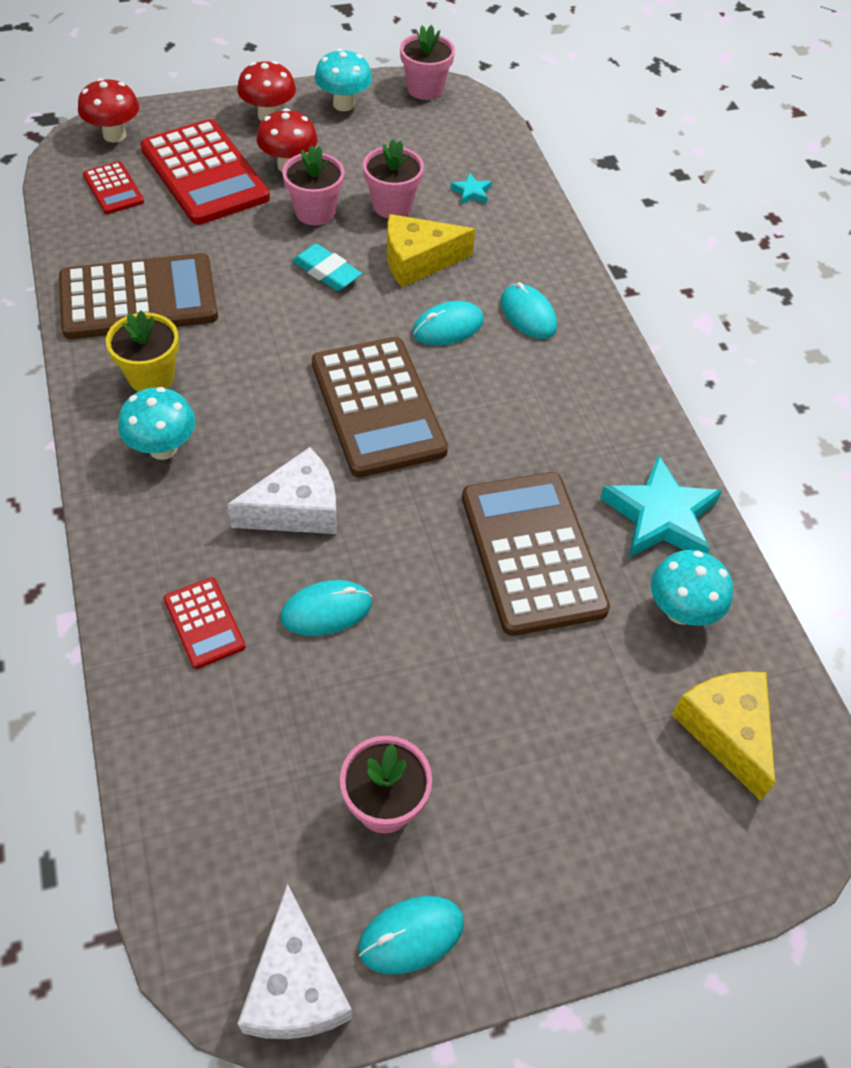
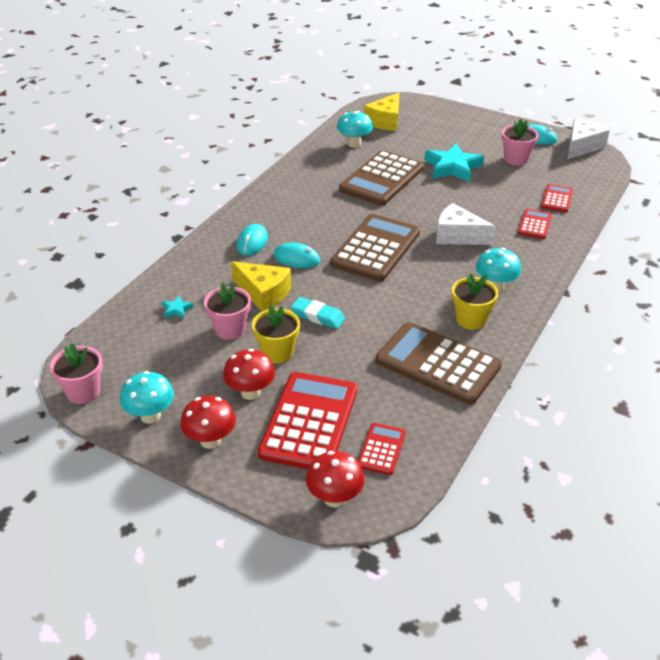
camera: 130 degrees left, 15 degrees down
turquoise mouse [281,580,372,636] -> none
pink flower pot [282,145,345,225] -> yellow flower pot [252,304,300,363]
turquoise eraser [292,244,362,291] -> turquoise eraser turned 60 degrees counterclockwise [291,297,345,329]
turquoise star [600,454,722,558] -> turquoise star moved to [425,143,484,182]
none -> red calculator [541,184,573,212]

